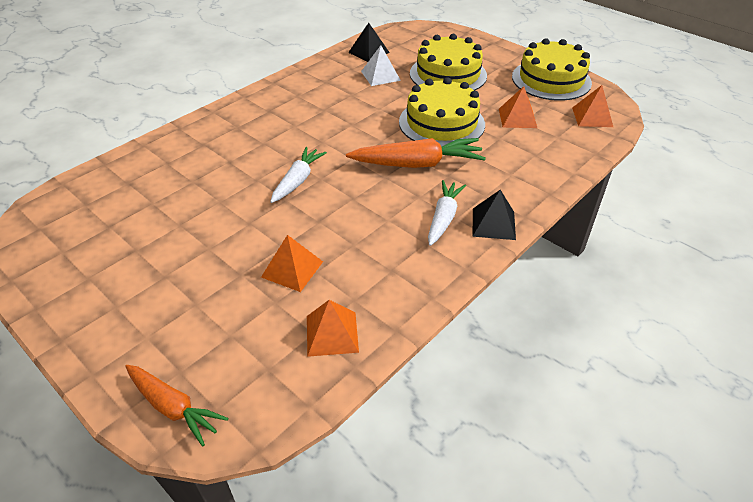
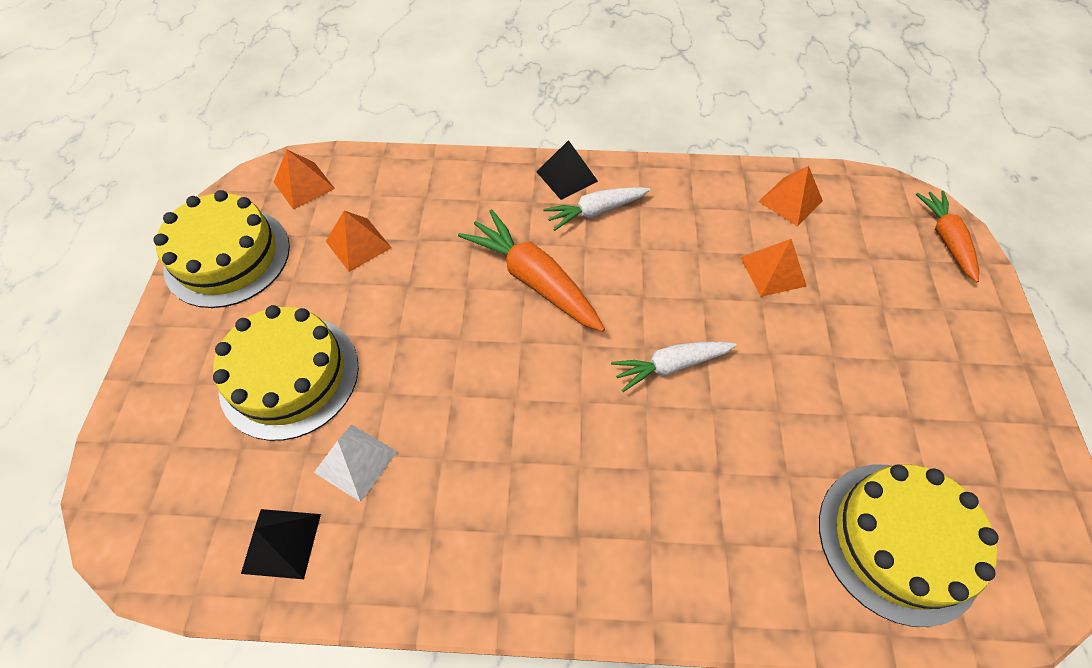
camera: 130 degrees left, 15 degrees up
yellow cake [399,77,485,147] -> yellow cake moved to [819,464,999,627]

